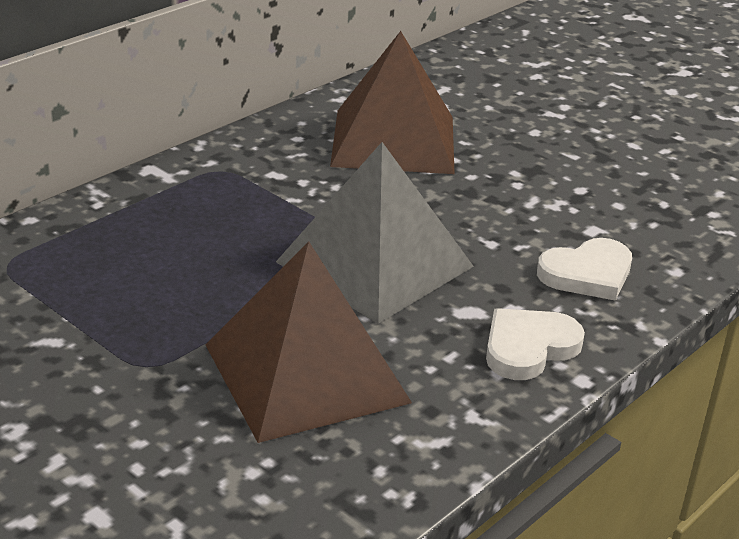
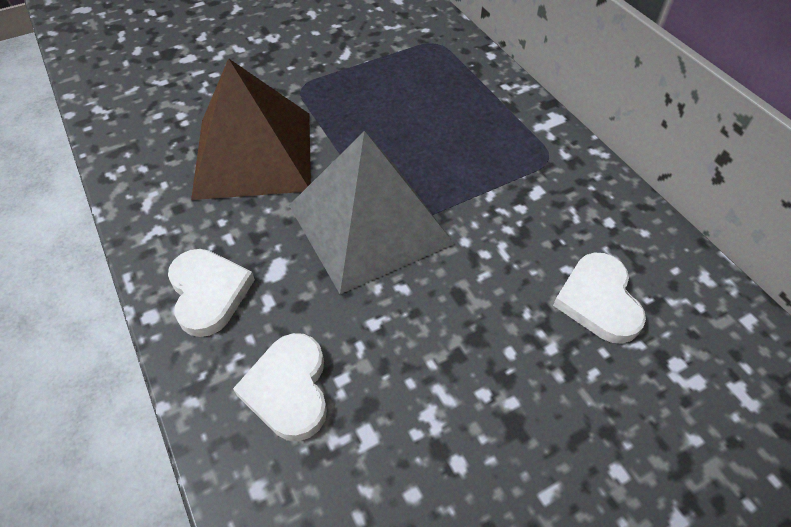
camera: 110 degrees right, 20 degrees up
brown pyramid [330,31,455,174] -> white heart [553,253,646,344]

